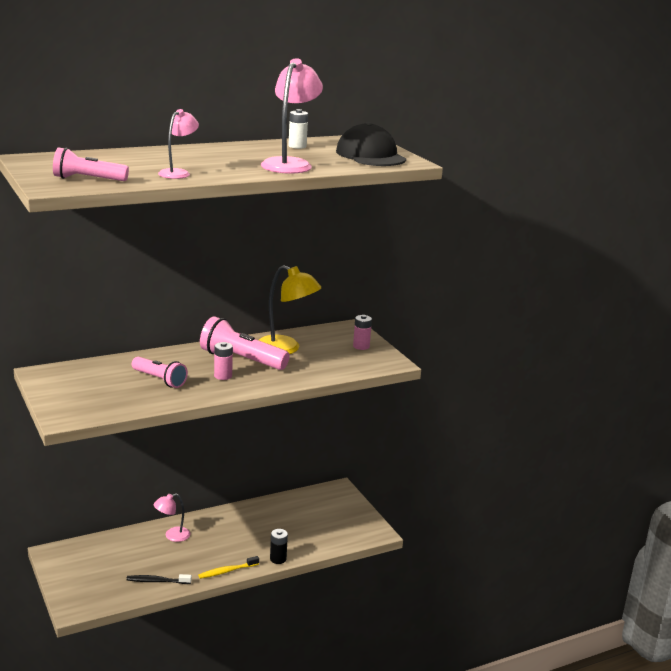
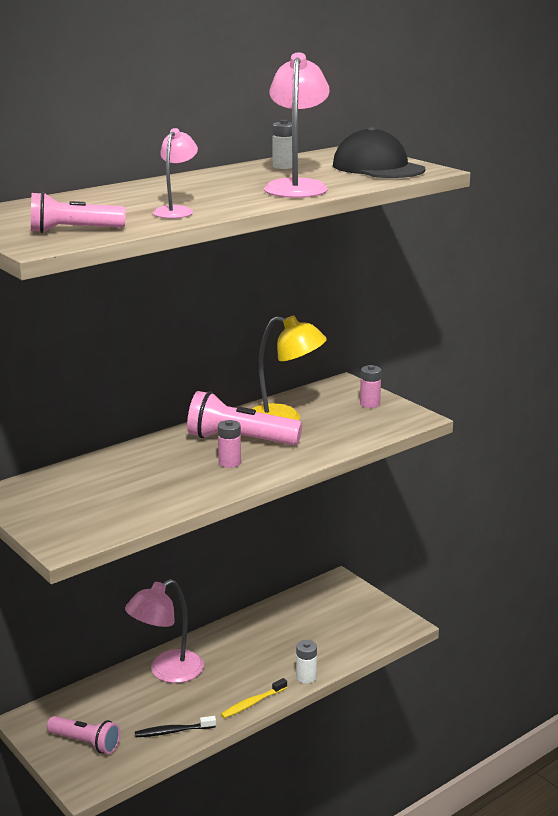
camera: 10 degrees left, 0 degrees up
pink flashlight [132,357,188,388] -> pink flashlight moved to [47,716,120,754]
pink lamp [154,494,190,542] -> pink lamp [125,579,204,683], size x1.71
black battery [270,529,288,564] -> white battery [296,640,317,684]

